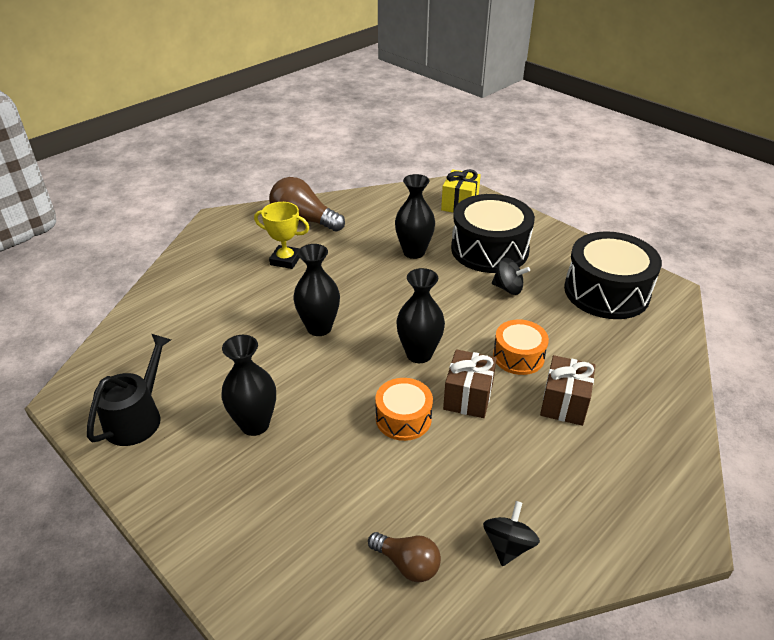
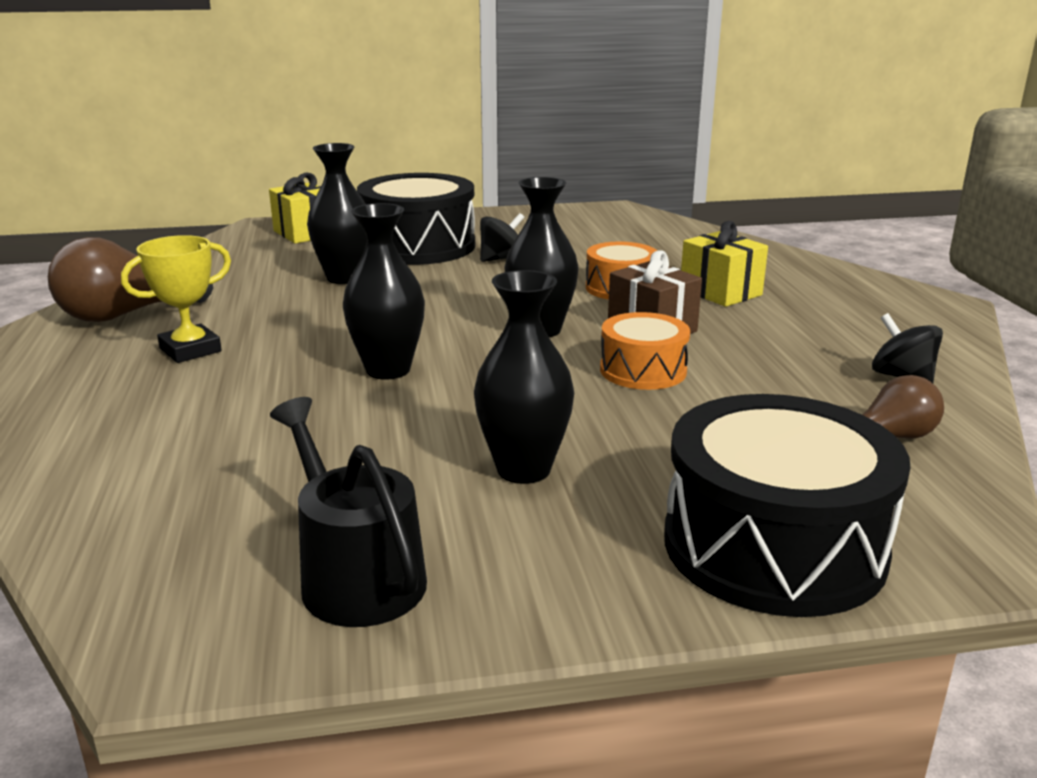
camera: 55 degrees left, 15 degrees down
brown gift [540,355,596,426] -> yellow gift [681,221,768,307]
black drum [564,231,662,319] -> black drum moved to [664,394,910,617]

